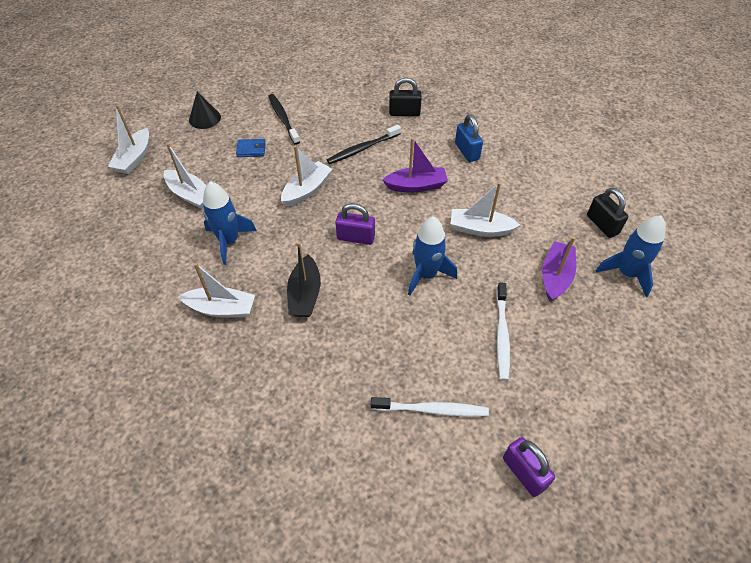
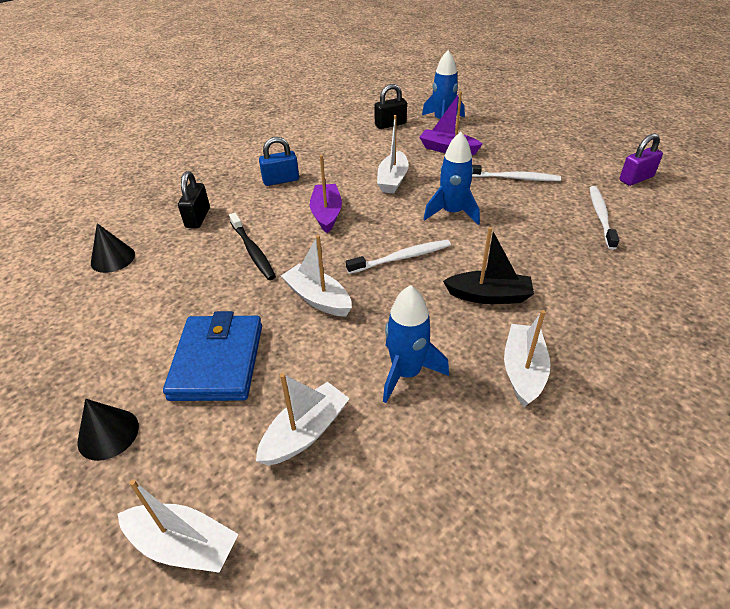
camera: 85 degrees left, 10 degrees down
blue wallet [236,139,266,157] -> blue wallet [163,311,262,401], size x2.25
black toothbrush [268,94,300,145] -> none
purple padlock [335,203,375,245] -> white toothbrush [346,240,451,274]
none -> black cone [91,223,135,273]

